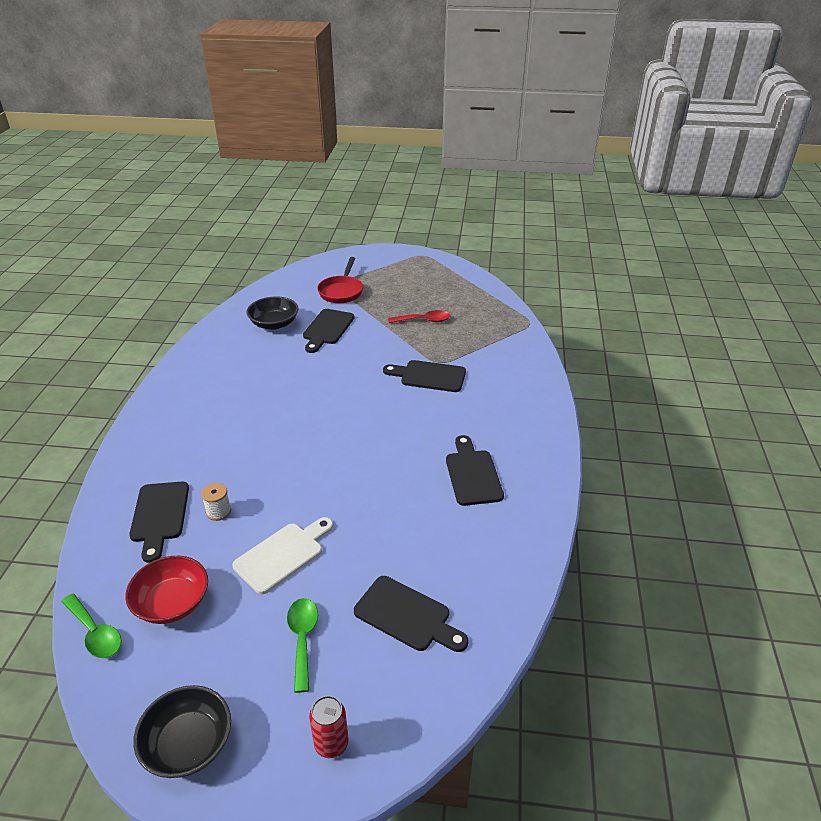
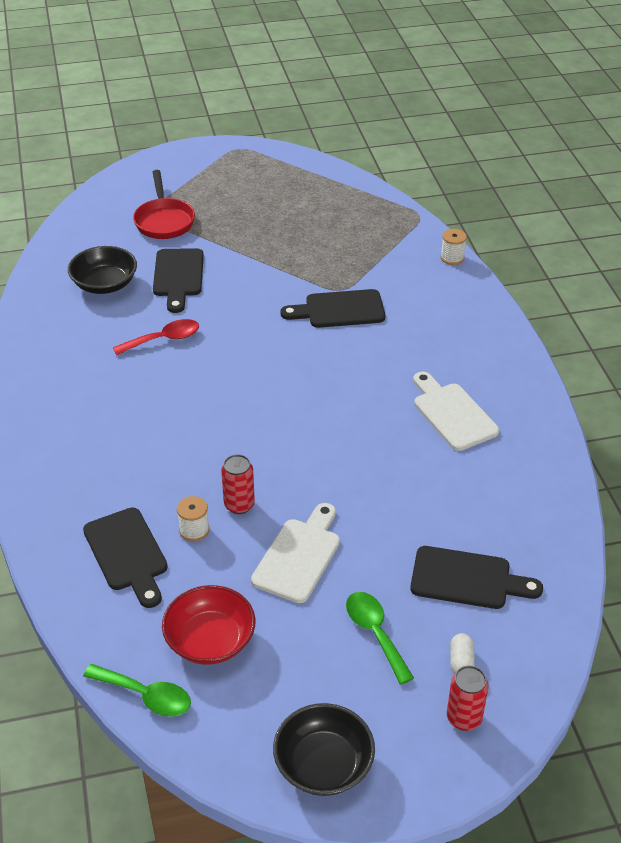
camera: 20 degrees left, 5 degrees up
red spoon [388,310,451,323] -> red spoon moved to [113,319,199,355]
black cutting board [446,435,504,506] -> white cutting board [413,372,499,451]
none -> red can [221,454,255,514]
none -> white spool [441,229,467,265]
none -> white capsule [450,633,475,674]

